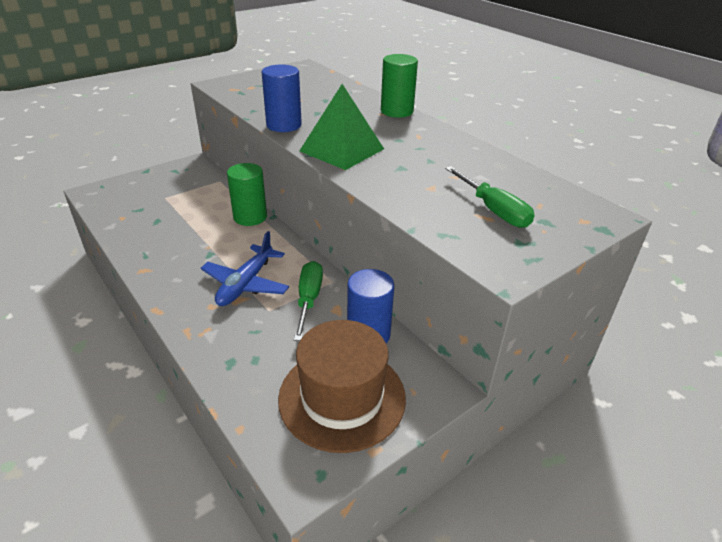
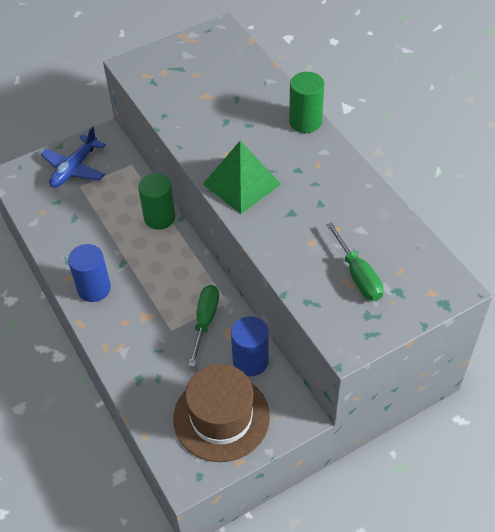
camera: 10 degrees right, 15 degrees up
blue plane [201,231,289,306] -> blue plane moved to [41,126,106,188]
blue cylinder [262,64,302,132] -> blue cylinder moved to [68,244,111,302]

